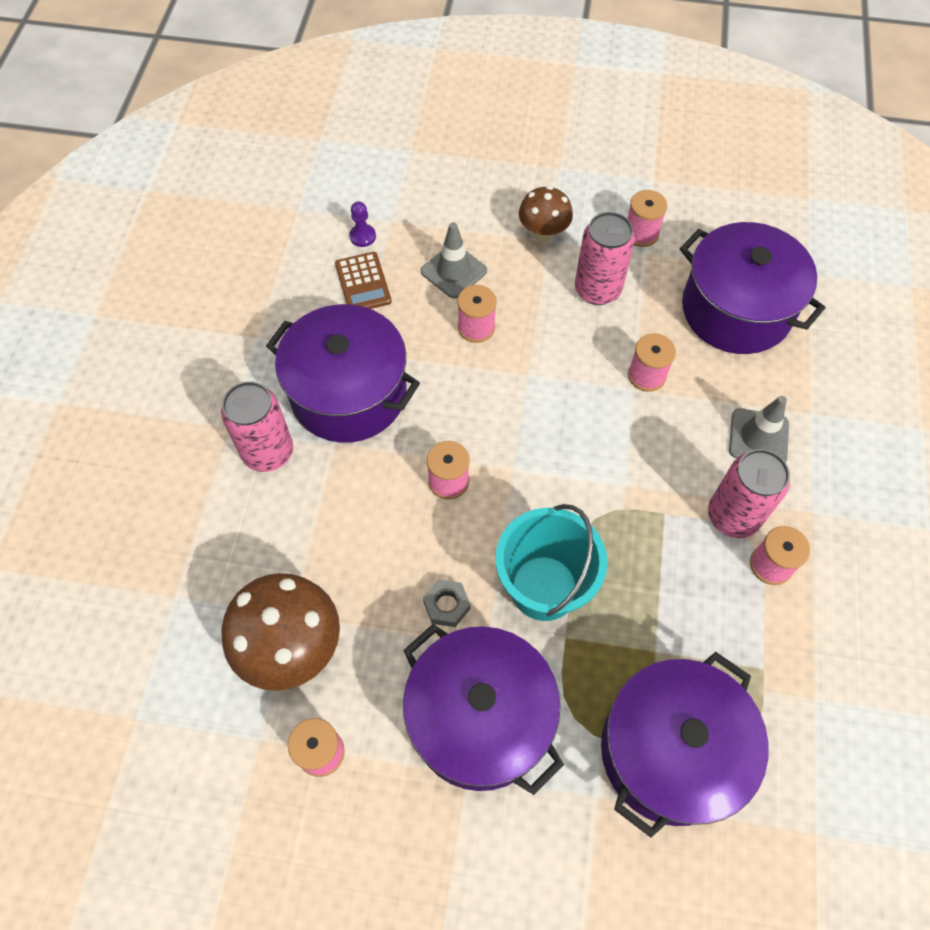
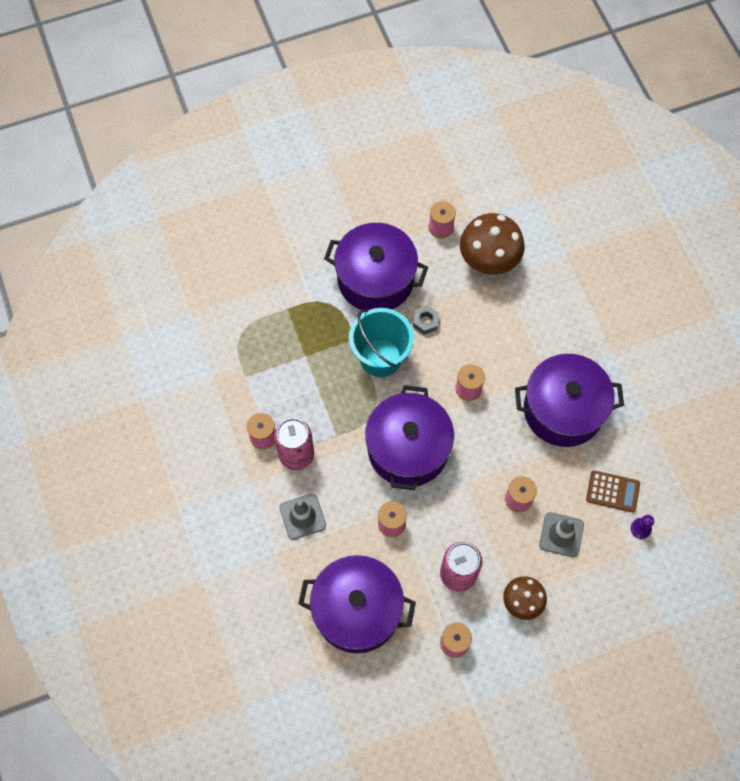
camera: 150 degrees right, 5 degrees up
pink can [221,381,293,472] -> none
brown calculator [335,252,392,309] -> brown calculator turned 150 degrees clockwise [586,470,640,512]
purple pot [601,652,769,838] -> purple pot moved to [365,385,454,490]

